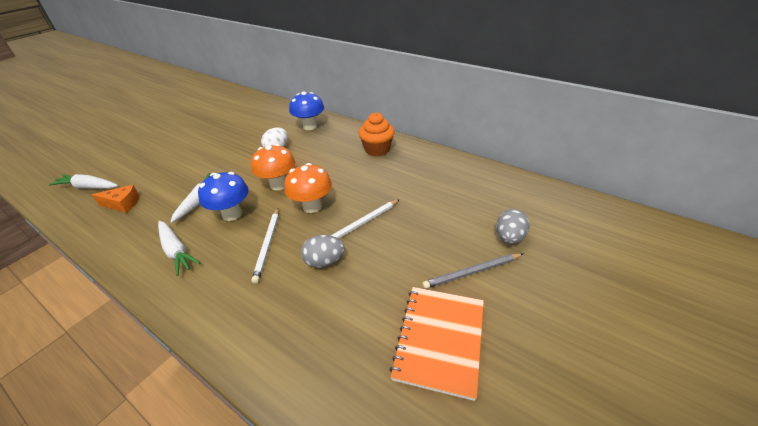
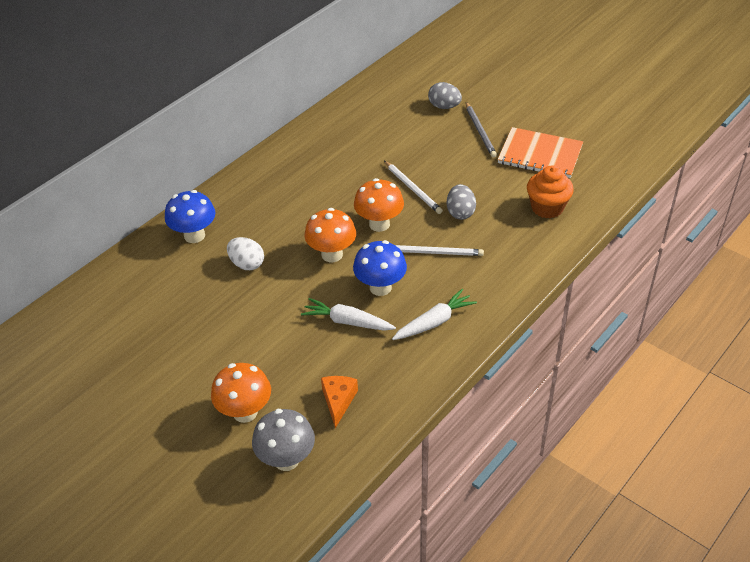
camera: 85 degrees left, 5 degrees up
white carrot [49,174,118,189] -> grey mushroom [252,409,315,471]
orange cupcake [359,112,395,156] -> orange cupcake moved to [527,166,574,218]
none -> orange mushroom [211,363,271,423]

